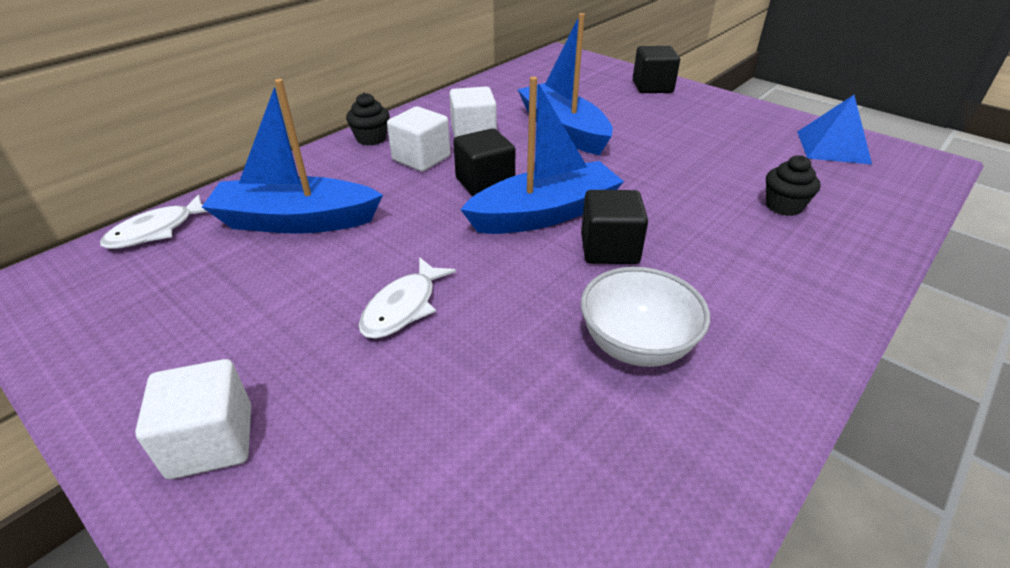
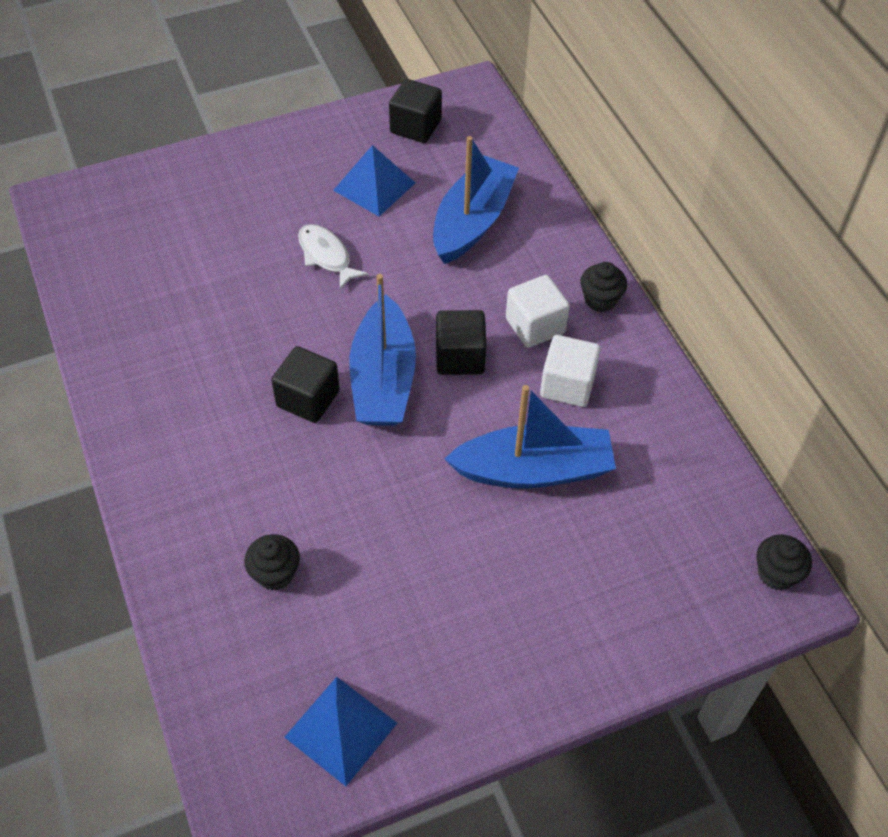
camera: 115 degrees right, 15 degrees up
white fish [100,195,207,249] -> none
white cube [135,359,251,479] -> none
white bowl [581,267,710,367] -> none
black cube [633,46,680,93] -> black cube moved to [389,79,442,143]
none -> blue pyramid [333,145,415,216]
none -> black cupcake [757,535,812,590]

